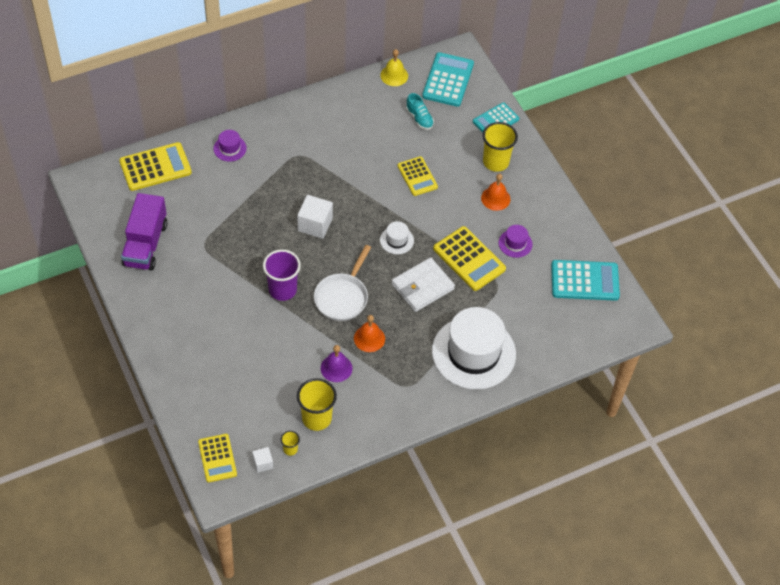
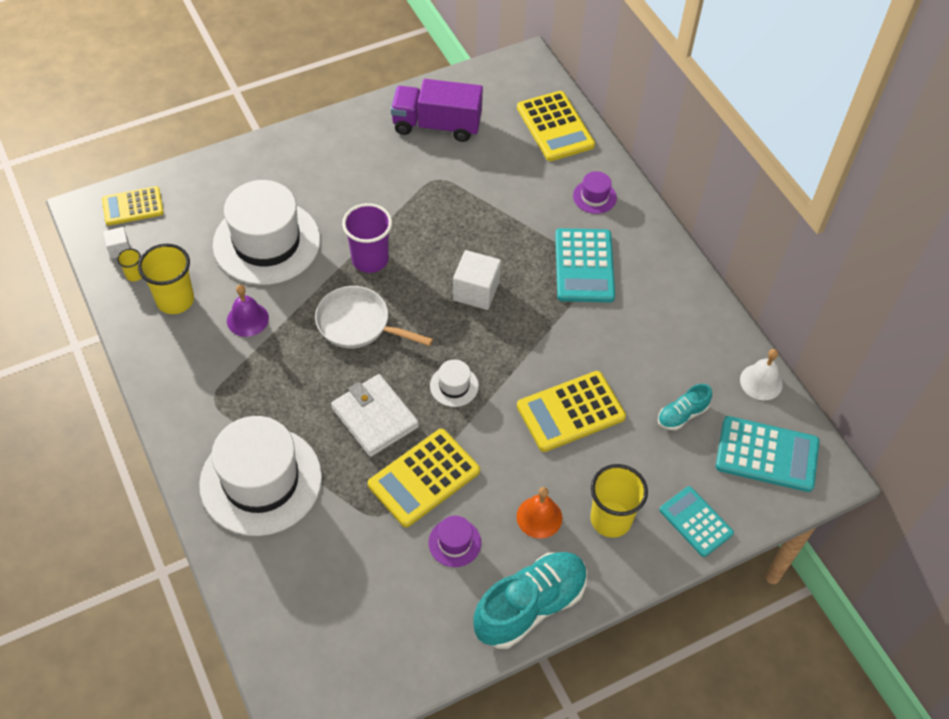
camera: 90 degrees right, 0 degrees up
orange bell [354,315,385,352] -> none
yellow bell [380,49,408,86] -> white bell [740,349,783,400]
yellow calculator [398,156,438,196] -> yellow calculator [517,371,626,452], size x1.51
turquoise calculator [551,260,620,301] -> turquoise calculator moved to [555,228,615,302]
none -> white hat [213,180,320,285]
none -> turquoise shoe [474,552,587,649]

